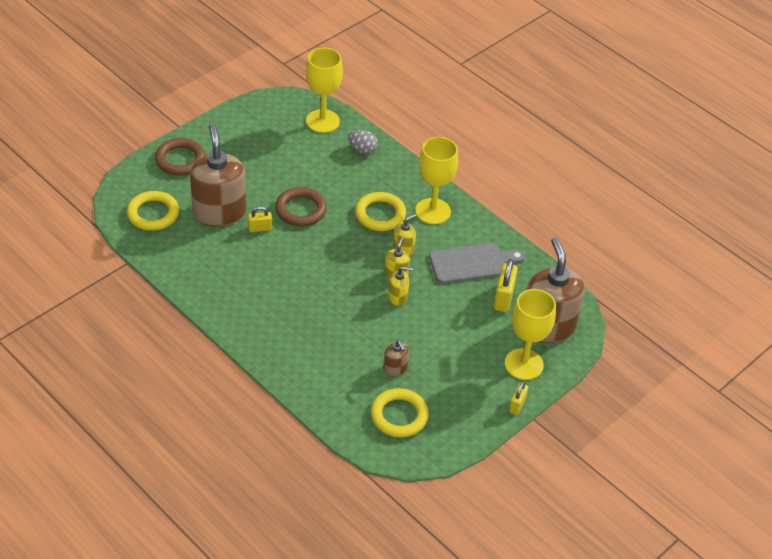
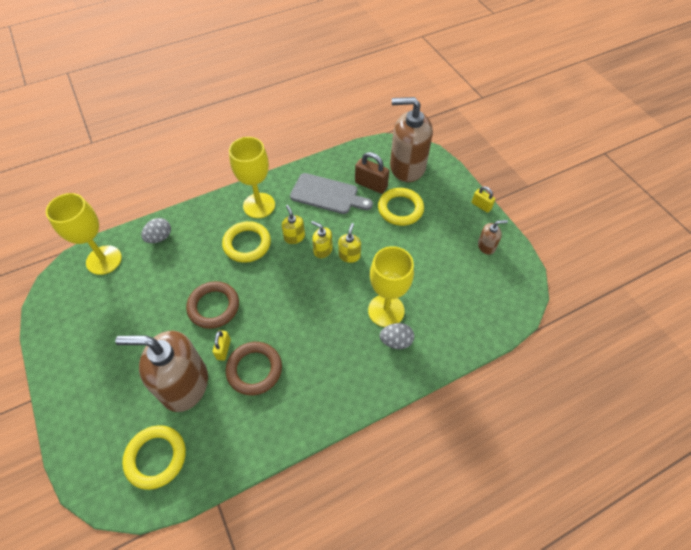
camera: 70 degrees left, 10 degrees up
brown ring [155,138,205,175] -> brown ring moved to [226,342,282,395]
yellow ring [371,388,429,438] -> yellow ring moved to [378,188,424,226]
brown soap dispenser [383,340,409,377] -> brown soap dispenser moved to [478,220,508,255]
grey cutting board [429,243,525,284] -> grey cutting board turned 105 degrees clockwise [290,173,373,214]
yellow padlock [494,259,518,312] -> brown padlock [355,152,389,194]
yellow goblet [505,289,556,380] -> yellow goblet moved to [368,246,414,327]
none -> grey egg [380,323,414,349]

